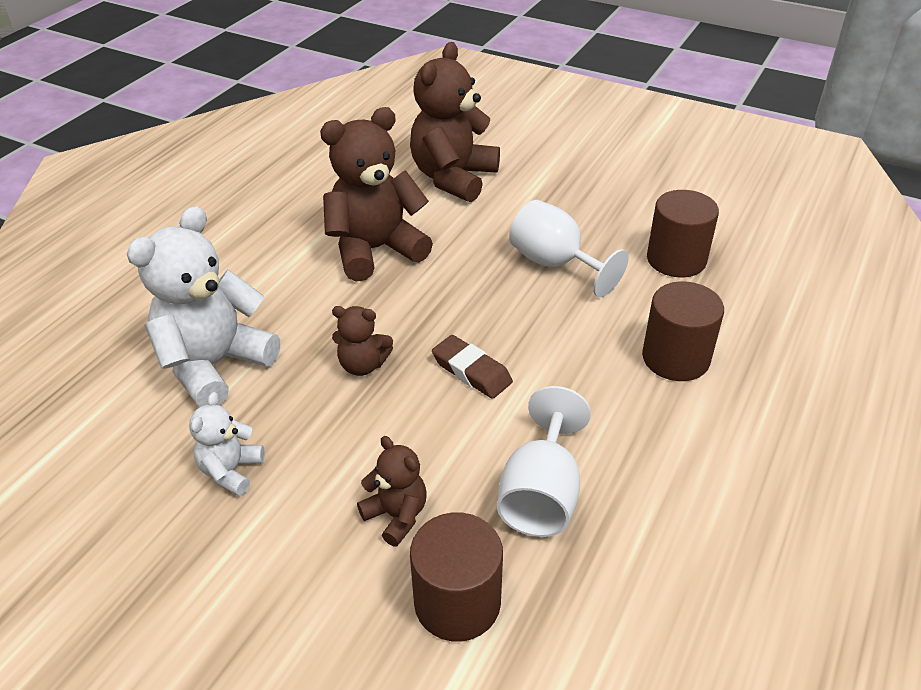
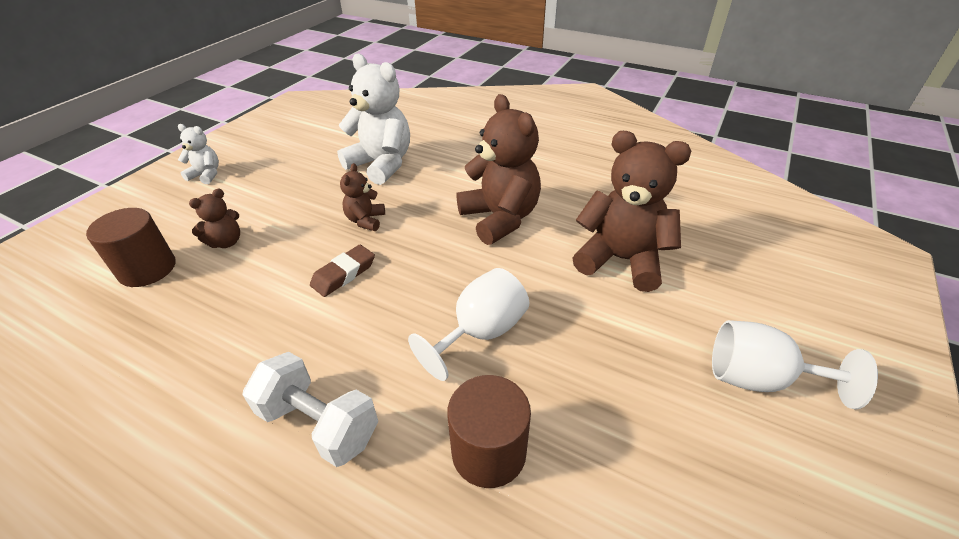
camera: 90 degrees right, 0 degrees up
white teddy bear [189,392,265,496] -> white teddy bear moved to [178,124,219,184]
white goblet [497,386,591,537] -> white goblet moved to [712,320,878,410]
brown cylinder [642,281,724,381] -> white dumbbell [243,352,378,467]

